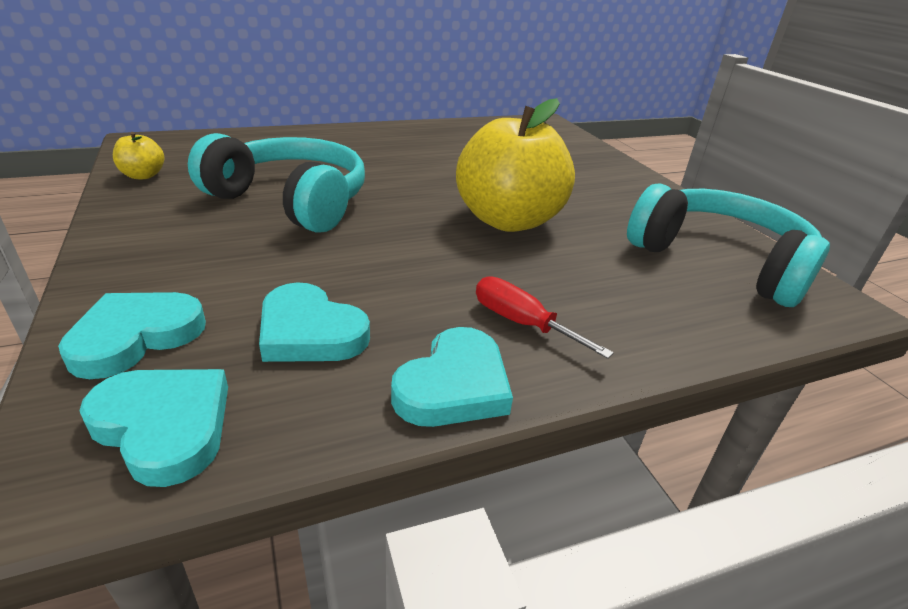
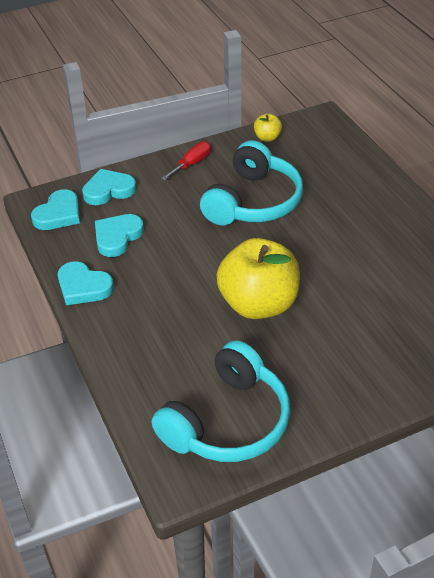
camera: 90 degrees right, 10 degrees up
turquoise heart [58,292,206,379] -> turquoise heart turned 60 degrees counterclockwise [82,169,136,205]
red screwdriver [476,276,614,359] -> red screwdriver moved to [161,141,211,181]

